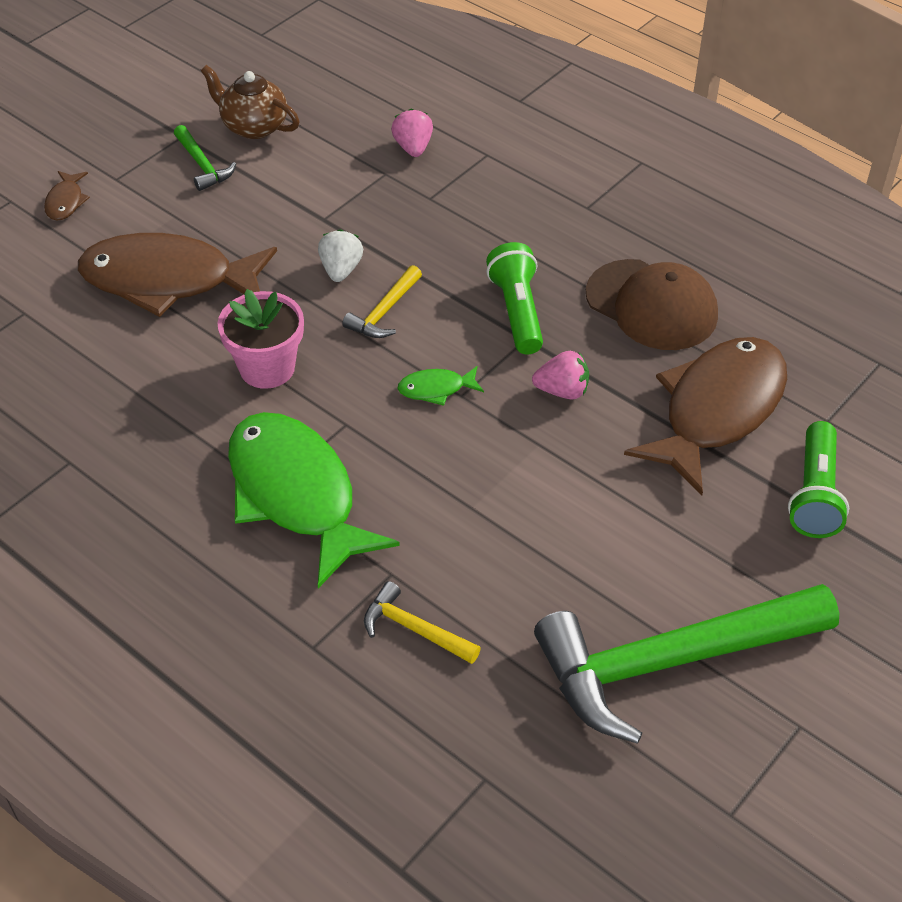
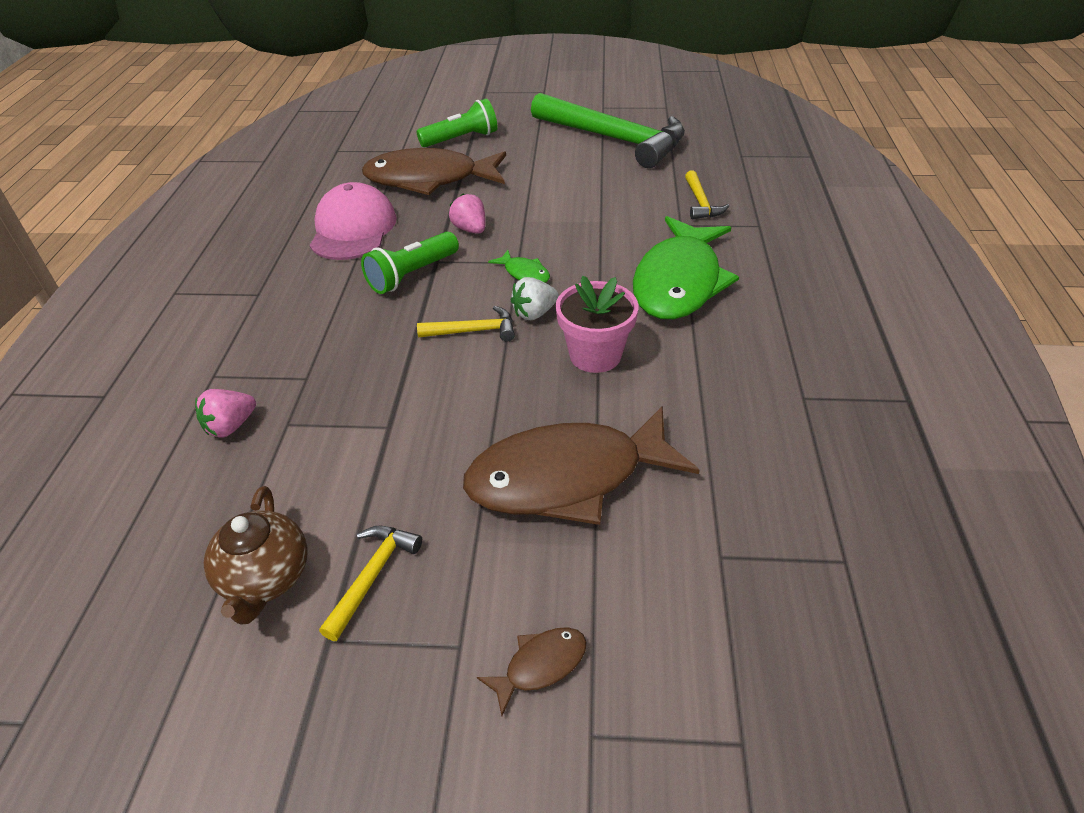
camera: 125 degrees left, 5 degrees down
brown fish [78,233,277,317] -> brown fish turned 105 degrees clockwise [463,406,700,525]
green hammer [174,125,236,191] -> yellow hammer [319,526,422,641]
white strawberry [318,229,363,282] -> white strawberry moved to [511,277,559,320]
brown cap [586,259,718,350] -> pink cap [310,182,397,260]

